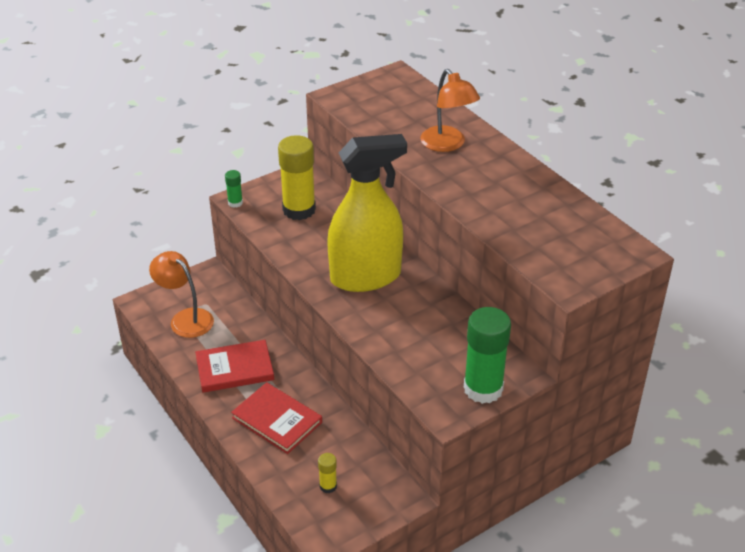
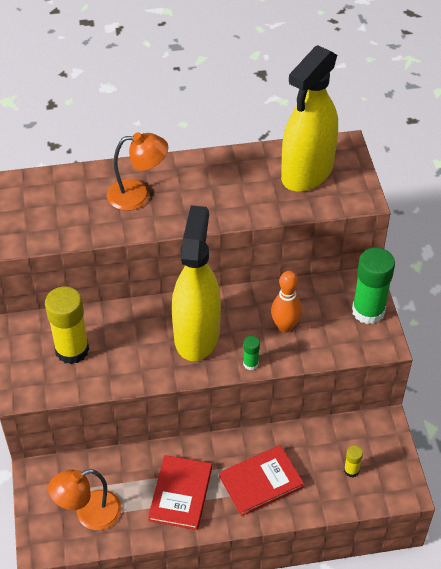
camera: 65 degrees left, 10 degrees up
green glue stick [225,170,243,208] -> green glue stick moved to [243,336,260,370]
none -> orange bowling pin [271,271,302,333]
none -> yellow spray bottle [281,45,338,192]

